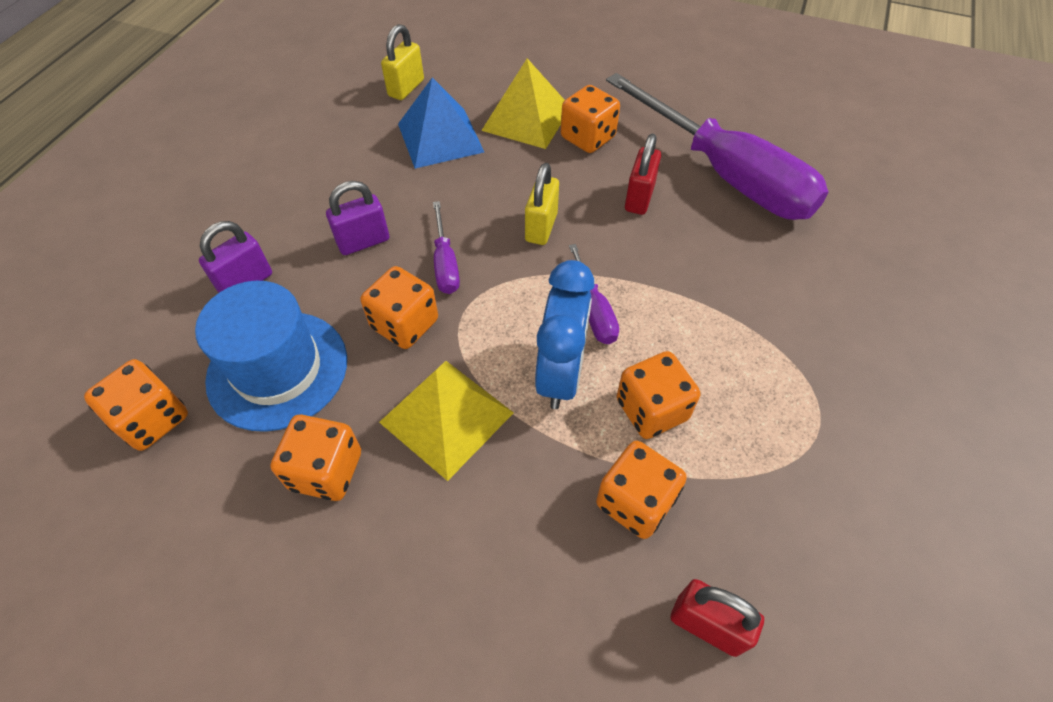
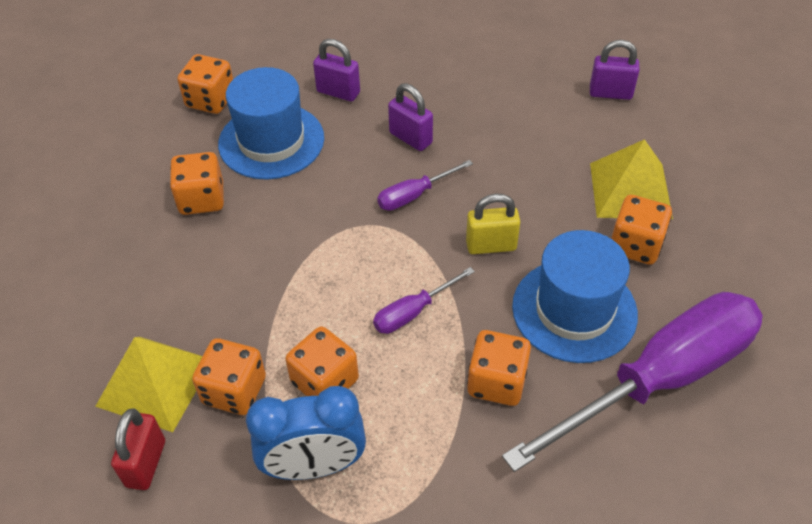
camera: 70 degrees right, 5 degrees down
orange dice [361,266,438,349] -> orange dice moved to [467,330,531,406]
yellow pyramid [379,361,514,481] -> yellow pyramid moved to [95,337,203,432]
yellow padlock [381,24,424,100] -> purple padlock [590,40,640,100]
blue pyramid [398,77,484,169] -> none
blue clock [535,260,595,409] -> blue clock moved to [246,386,366,480]
purple screwdriver [606,73,828,220] -> purple screwdriver turned 150 degrees counterclockwise [502,292,763,472]
red padlock [625,134,661,215] -> blue hat [512,230,638,363]

